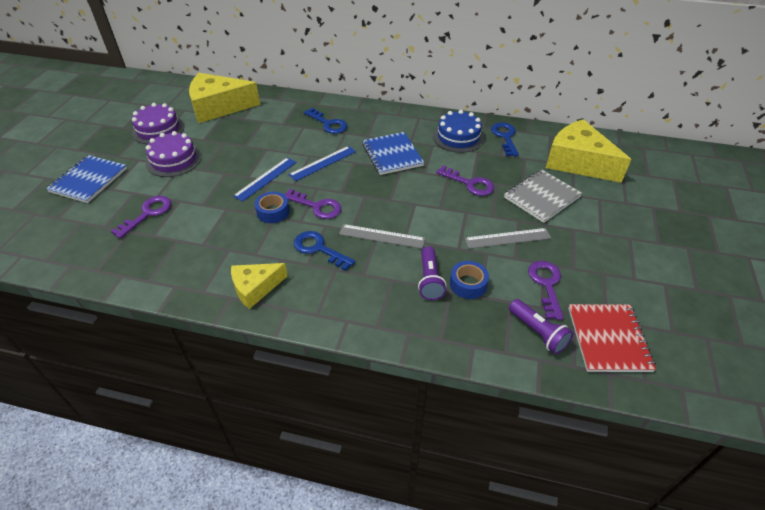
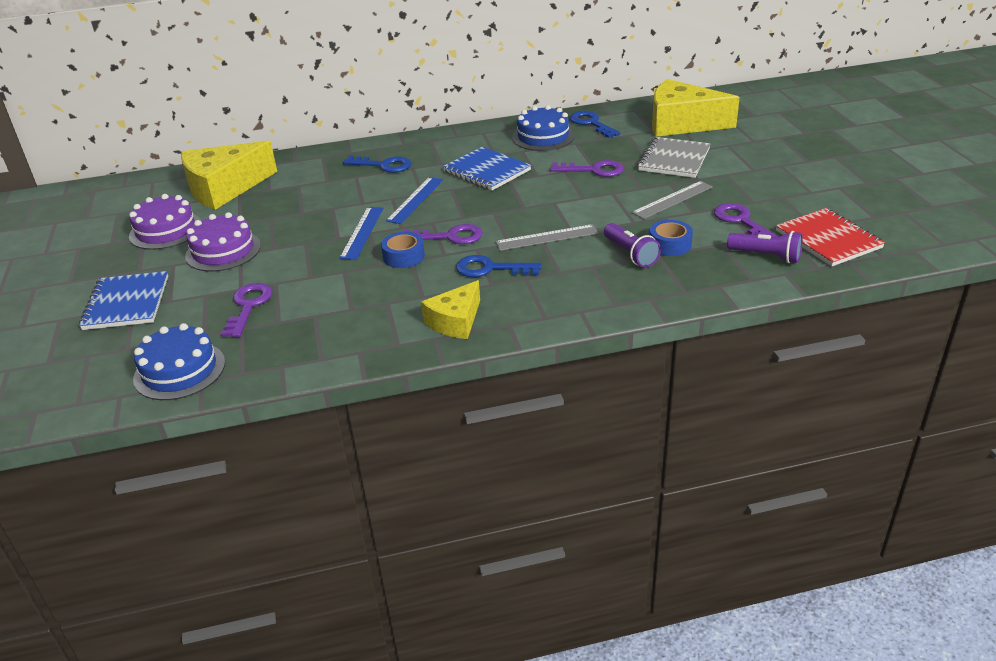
camera: 25 degrees left, 10 degrees down
none -> blue cake [133,323,225,400]

